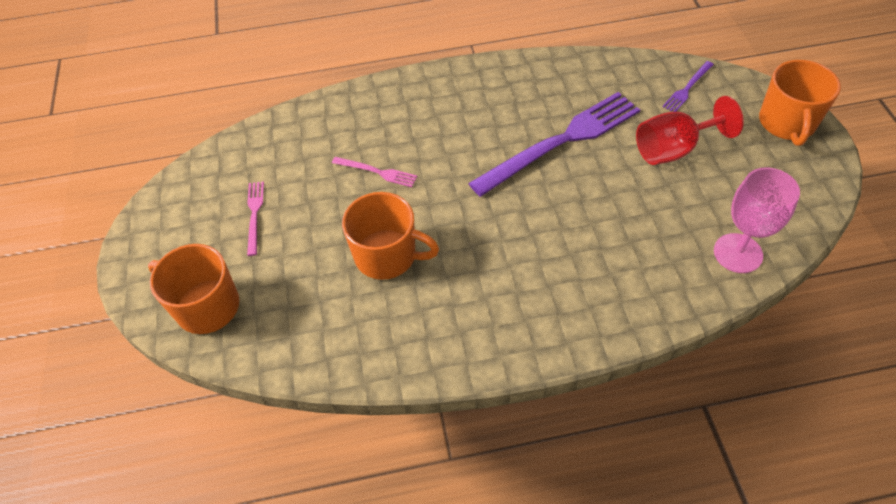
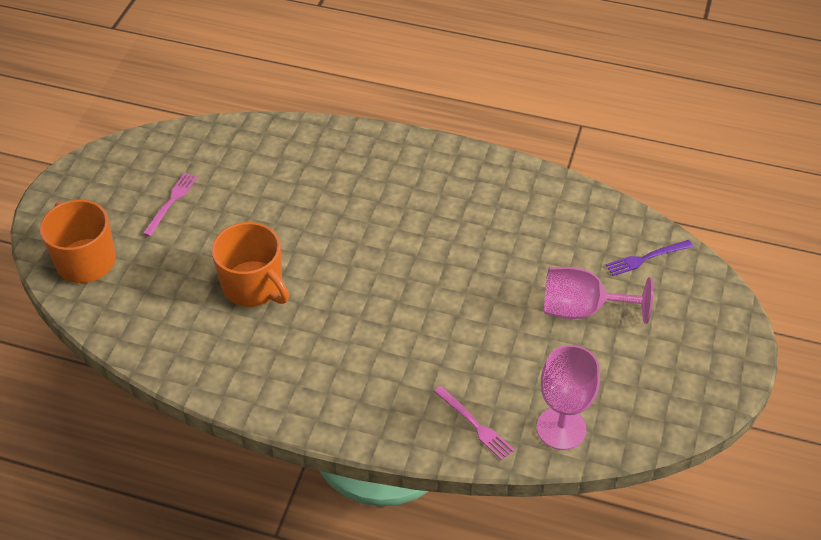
camera: 25 degrees right, 5 degrees down
pink fork [332,157,417,187] -> pink fork moved to [434,386,514,460]
purple fork [468,92,640,197] -> none
red goblet [636,96,744,165] -> pink goblet [544,267,653,324]
orange mug [759,60,841,146] -> none

